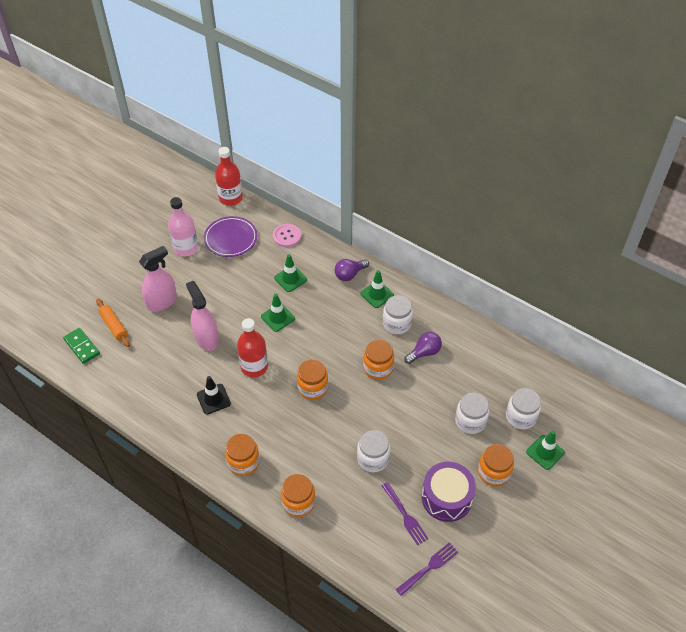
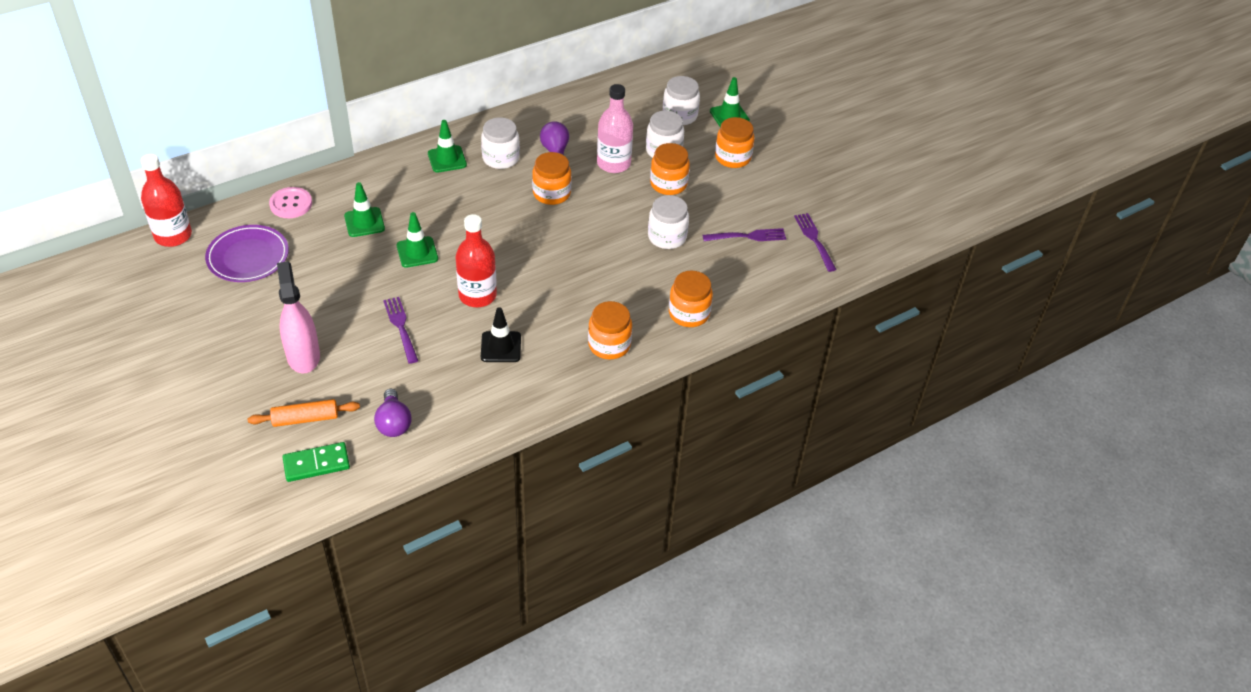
camera: 70 degrees left, 5 degrees down
pink bottle [168,197,198,256] -> pink bottle moved to [597,84,633,173]
pink spray bottle [186,281,219,351] -> purple fork [383,297,418,364]
orange jar [297,359,328,400] -> orange jar moved to [650,143,690,195]
purple light bulb [335,259,369,281] -> purple light bulb moved to [374,389,411,437]
purple drum [422,462,476,522] -> none

